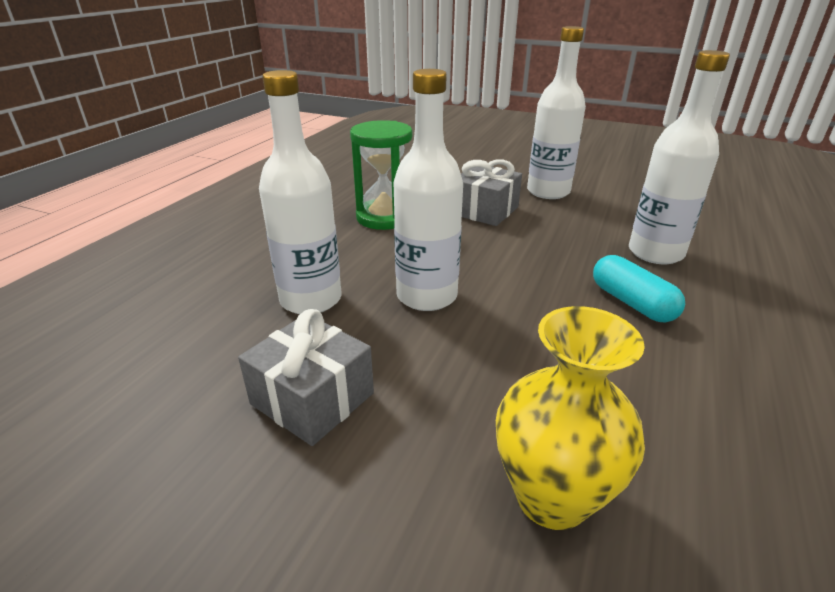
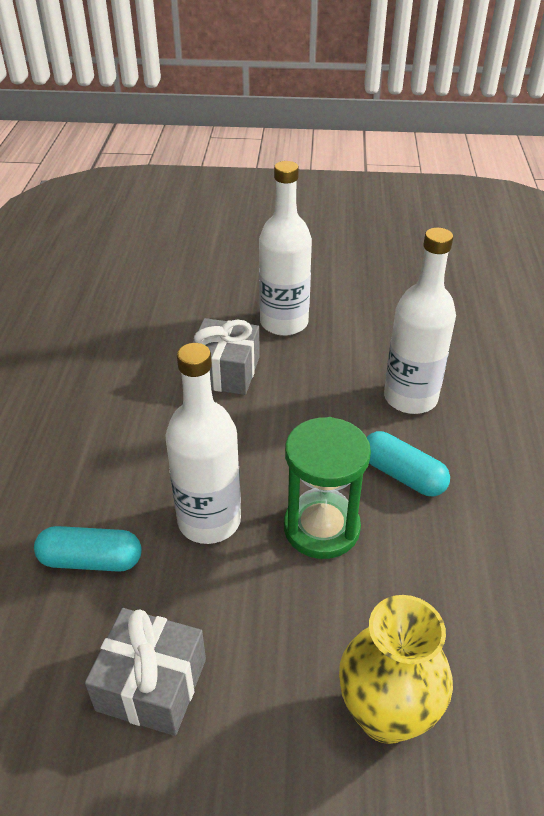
camera: 20 degrees left, 10 degrees up
white bottle [259,70,341,314] -> turquoise capsule [34,526,142,572]
green hourglass [350,120,412,230] -> green hourglass moved to [284,417,371,559]

